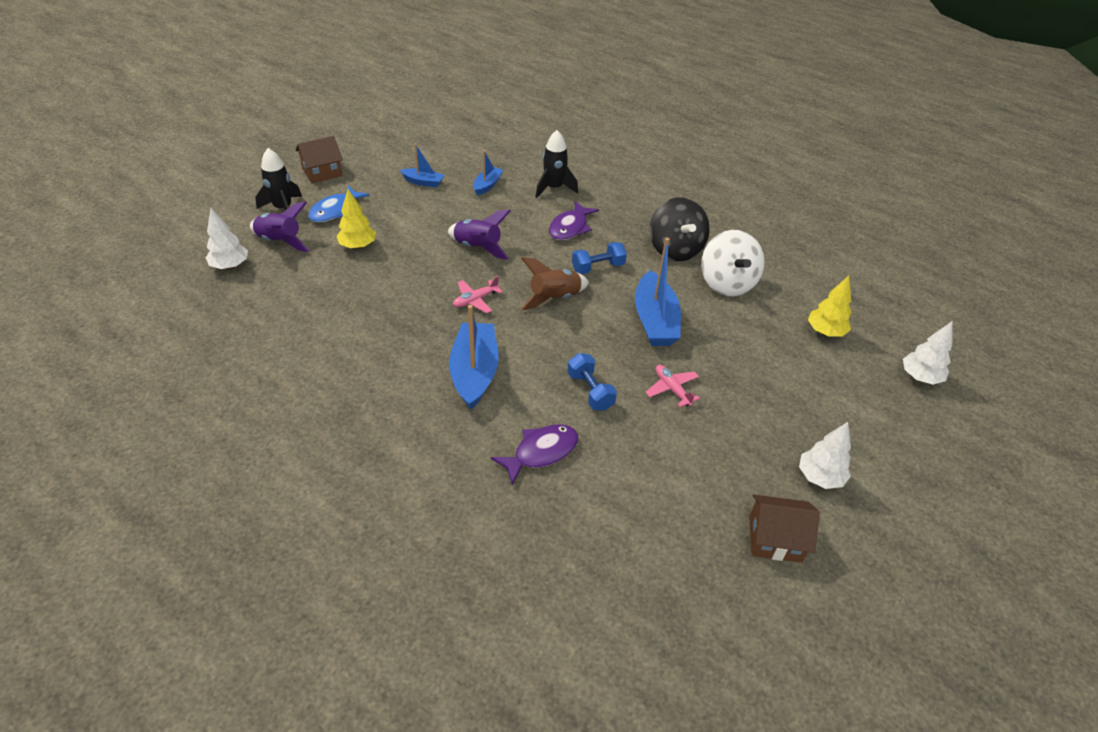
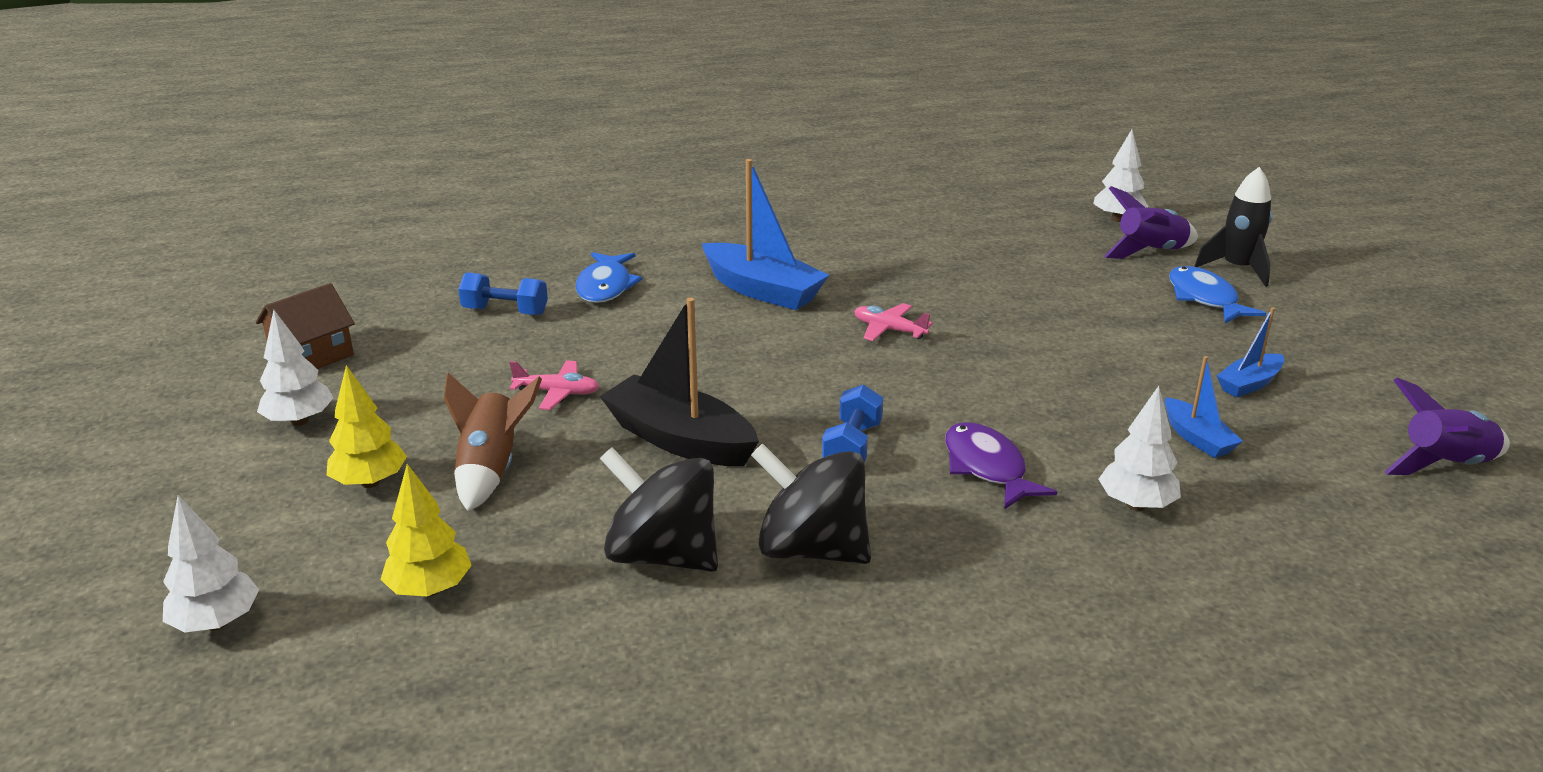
camera: 130 degrees right, 15 degrees down
brown house [296,136,343,183] -> none
yellow tree [336,189,376,249] -> yellow tree moved to [327,365,407,488]
purple rocket [448,210,511,260] -> purple rocket moved to [1384,378,1510,475]
pink plane [453,276,503,313] -> pink plane turned 60 degrees counterclockwise [854,303,933,341]
purple fish [491,424,578,485] -> blue fish [575,252,642,303]
brown rocket [521,257,589,310] -> brown rocket moved to [444,373,542,511]
black rocket [535,130,578,198] -> white tree [1099,386,1181,511]
blue dumbbell [568,353,617,411] -> blue dumbbell moved to [458,272,548,315]
blue boat [635,238,681,346] -> black boat [600,298,759,466]
white spinning top [701,230,765,296] -> black spinning top [600,447,718,572]

